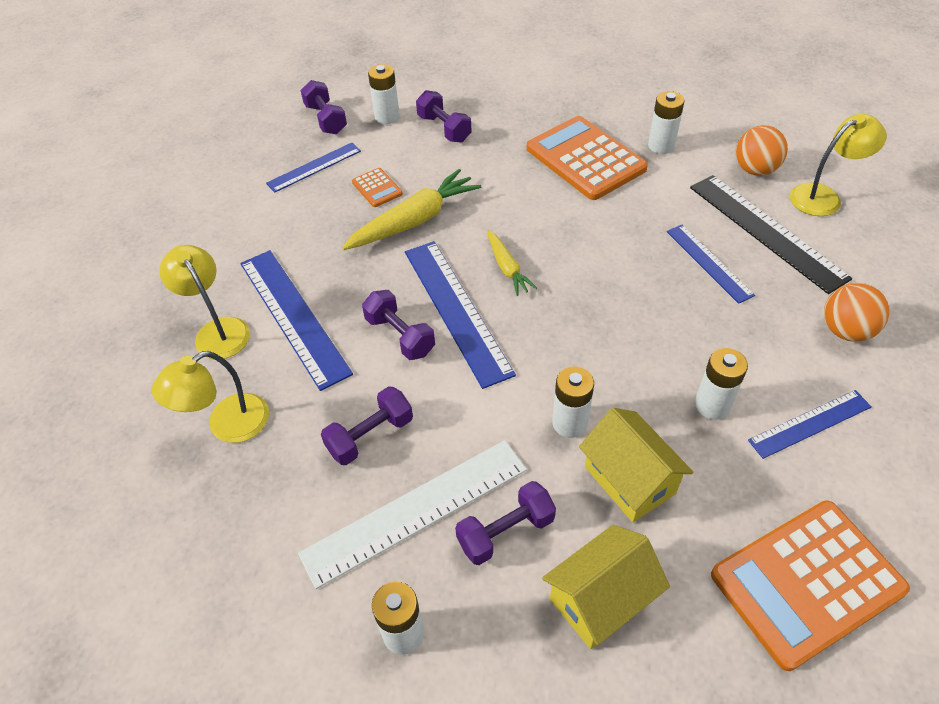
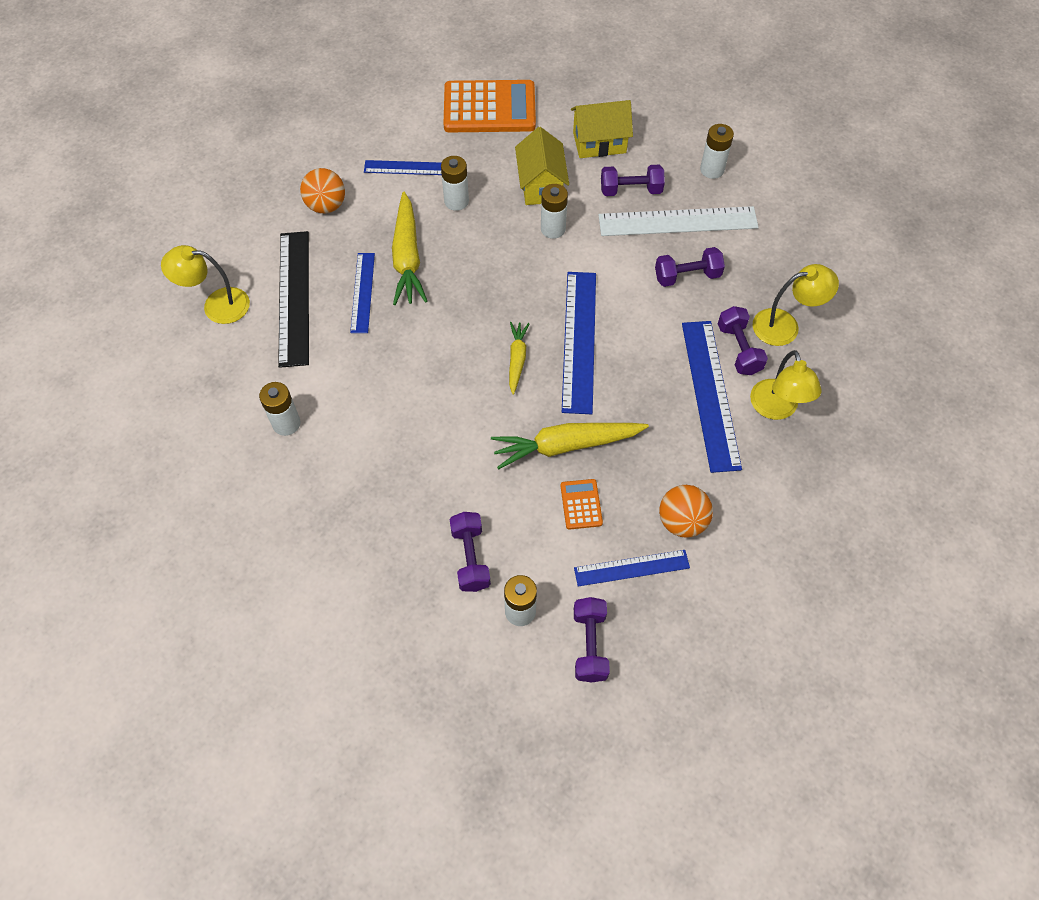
camera: 155 degrees left, 10 degrees up
purple dumbbell [362,290,435,360] -> purple dumbbell moved to [718,306,768,375]
orange calculator [527,116,648,200] -> none
orange ball [736,125,788,176] -> orange ball moved to [659,485,713,538]
none -> yellow carrot [392,192,428,305]

